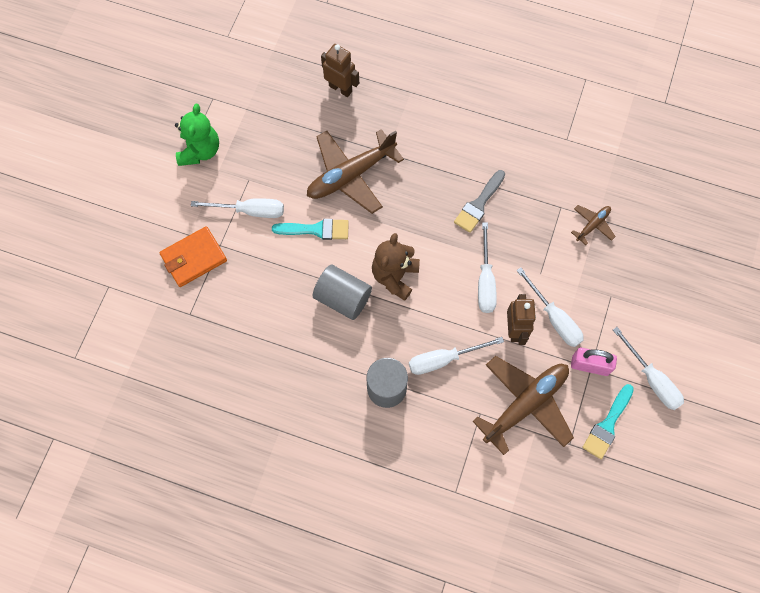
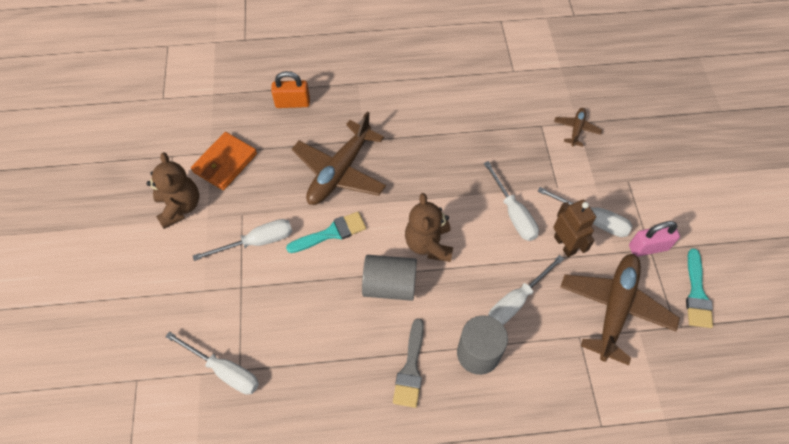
camera: 25 degrees left, 10 degrees down
orange wallet [159,226,227,287] -> orange wallet moved to [191,132,257,190]
green teddy bear [175,104,219,166] -> brown teddy bear [147,152,199,229]
brown robot [321,44,359,97] -> orange padlock [271,71,310,108]
grey brush [454,170,505,233] -> grey brush moved to [393,318,424,408]
white screwdriver [613,327,684,410] -> white screwdriver moved to [165,332,259,395]

